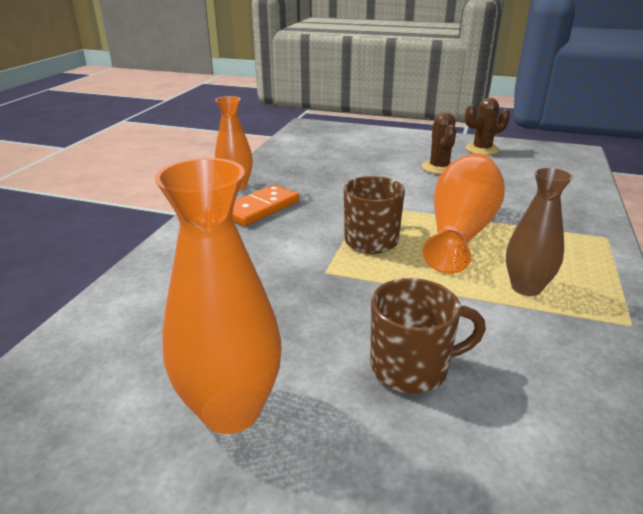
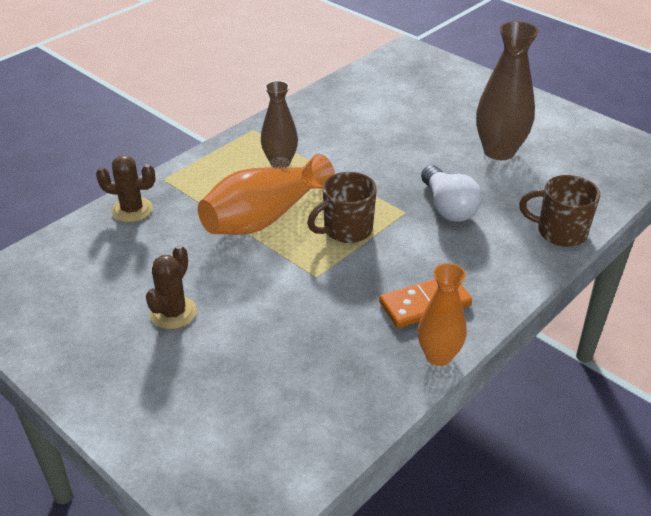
camera: 155 degrees left, 10 degrees up
orange vase [155,158,281,434] -> brown vase [476,21,539,160]
brown mug [370,278,486,393] -> brown mug moved to [519,175,600,247]
brown cactus [465,98,510,155] -> brown cactus moved to [96,155,156,222]
none -> white light bulb [421,165,482,222]

